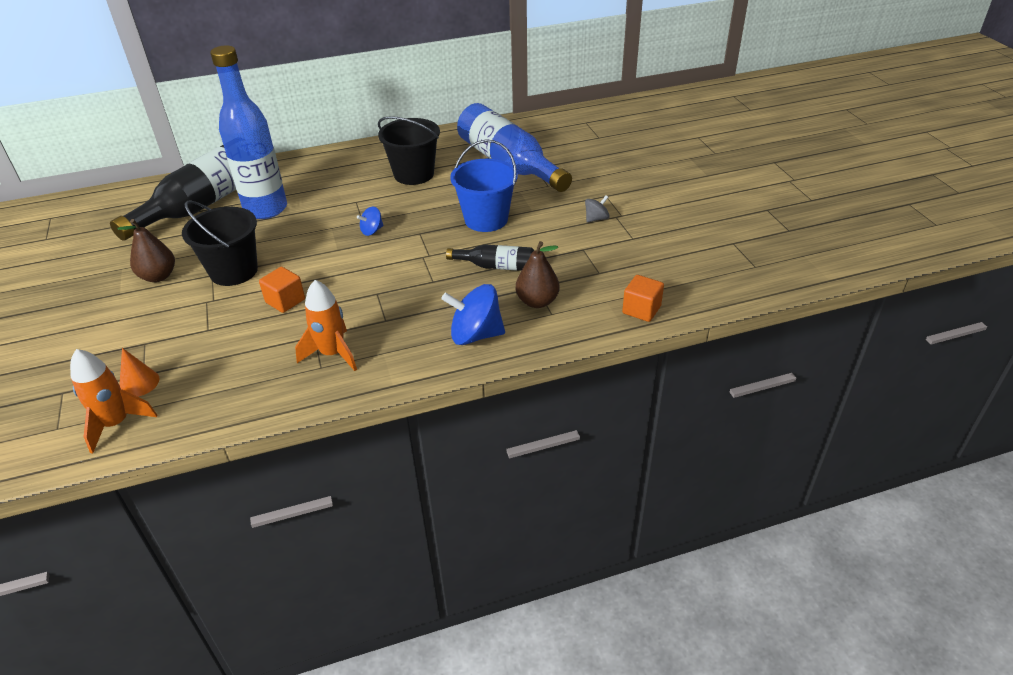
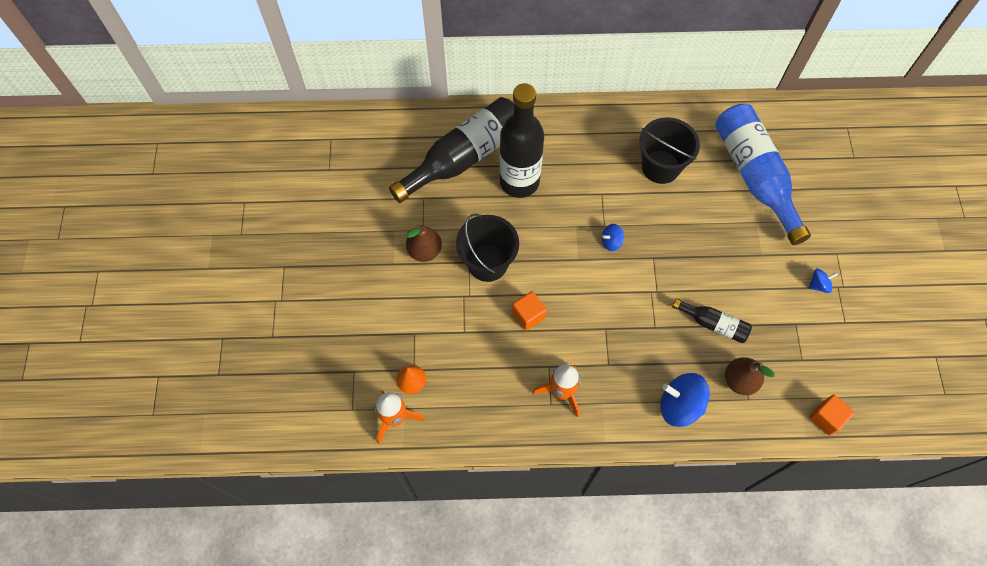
camera: 15 degrees right, 25 degrees up
blue bottle [210,46,287,219] -> black bottle [499,83,544,198]
blue bucket [450,139,518,232] -> none
grey spinning top [585,195,609,223] -> blue spinning top [809,269,838,293]

